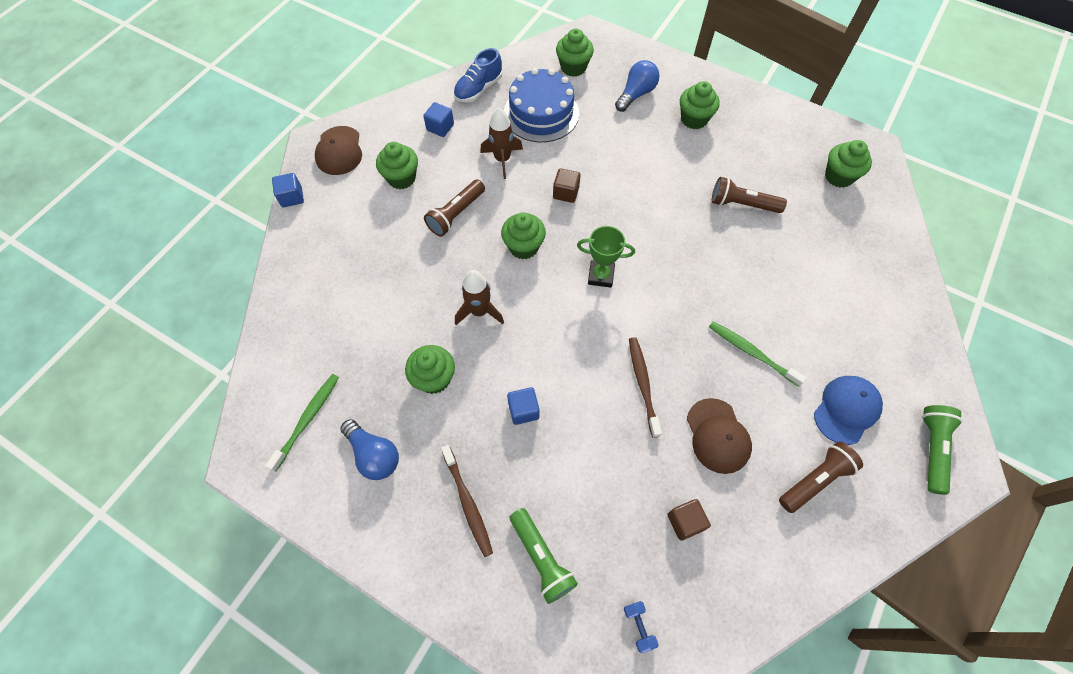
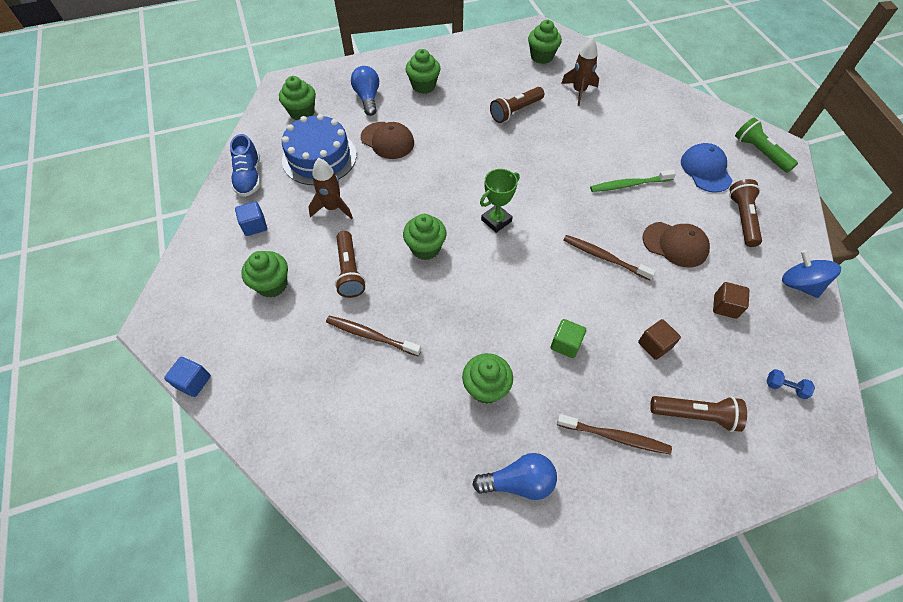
camera: 50 degrees left, 5 degrees down
green toothbrush [265,374,339,472] -> none
brown cap [315,126,362,175] -> brown cap moved to [361,122,414,159]
brown rocket [455,270,504,325] -> brown rocket moved to [561,37,599,106]
blue cube [507,387,540,425] -> green cube [551,319,586,358]
green flashlight [510,508,578,604] -> brown flashlight [650,396,747,432]
brown cube [553,168,581,203] -> brown cube moved to [638,319,681,360]
none -> brown toothbrush [326,316,421,356]
none -> blue spinning top [782,250,841,298]

